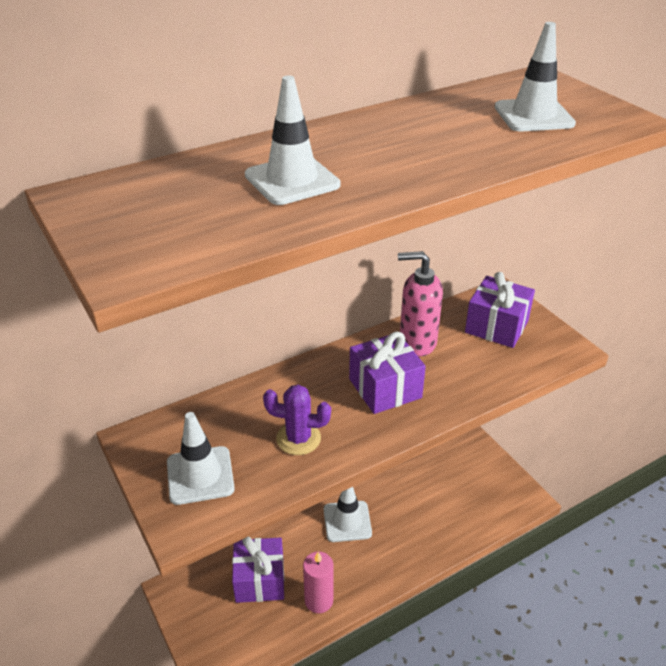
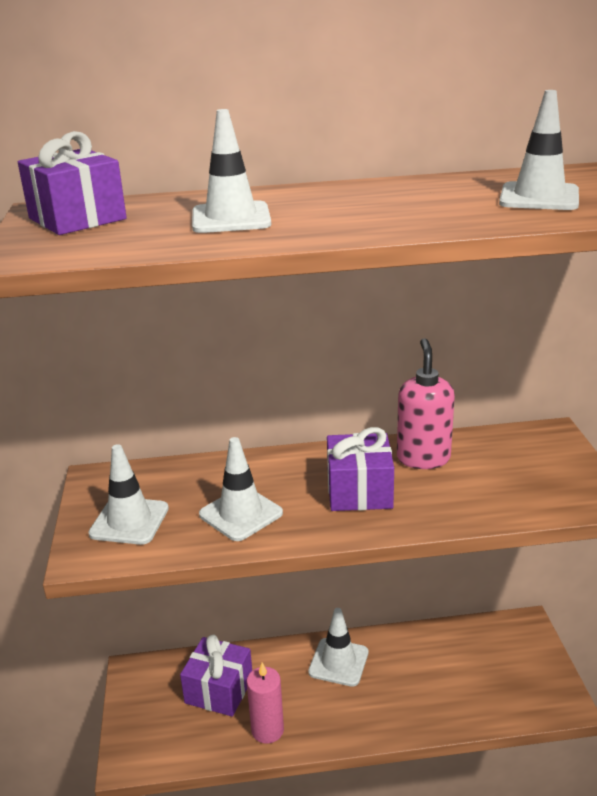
camera: 25 degrees right, 10 degrees down
purple cactus [263,385,331,455] -> white traffic cone [199,437,283,541]
pink soap dispenser [398,251,443,357] -> pink soap dispenser turned 60 degrees clockwise [397,338,455,469]
purple gift [465,272,535,348] -> purple gift moved to [18,131,127,235]

